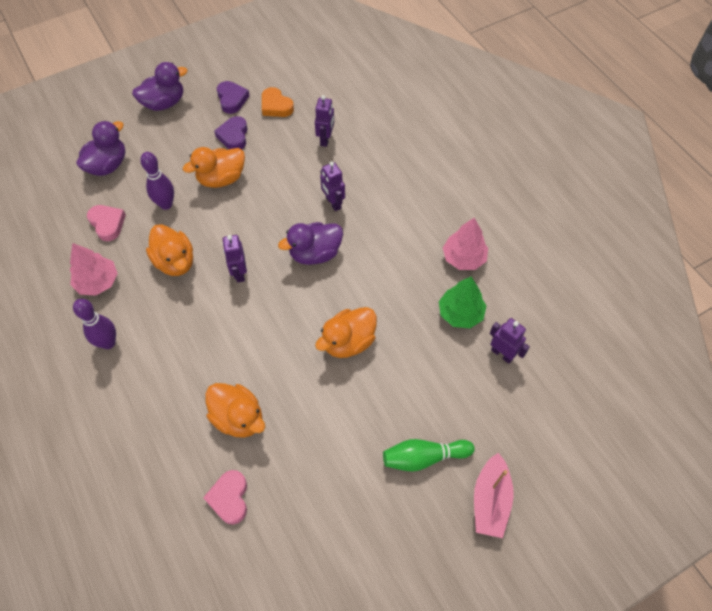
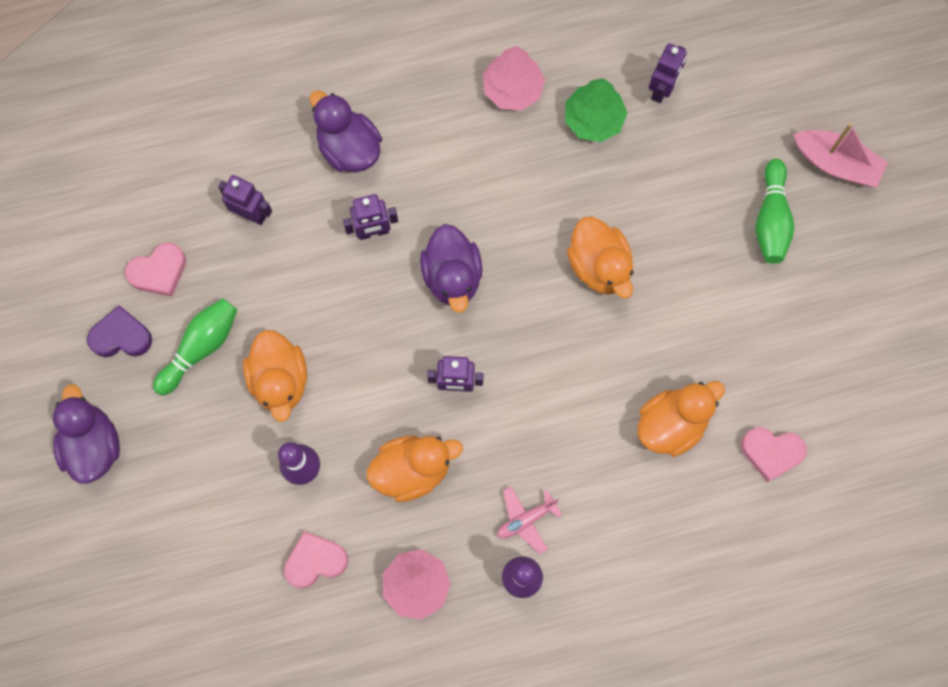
camera: 75 degrees left, 15 degrees up
purple duck [76,121,125,176] -> purple duck moved to [310,90,382,173]
purple heart [214,116,248,150] -> green bowling pin [153,298,237,395]
orange heart [262,87,294,117] -> pink heart [125,243,186,297]
purple robot [490,318,530,364] -> purple robot turned 150 degrees clockwise [649,43,687,103]
none -> pink plane [497,486,562,554]

